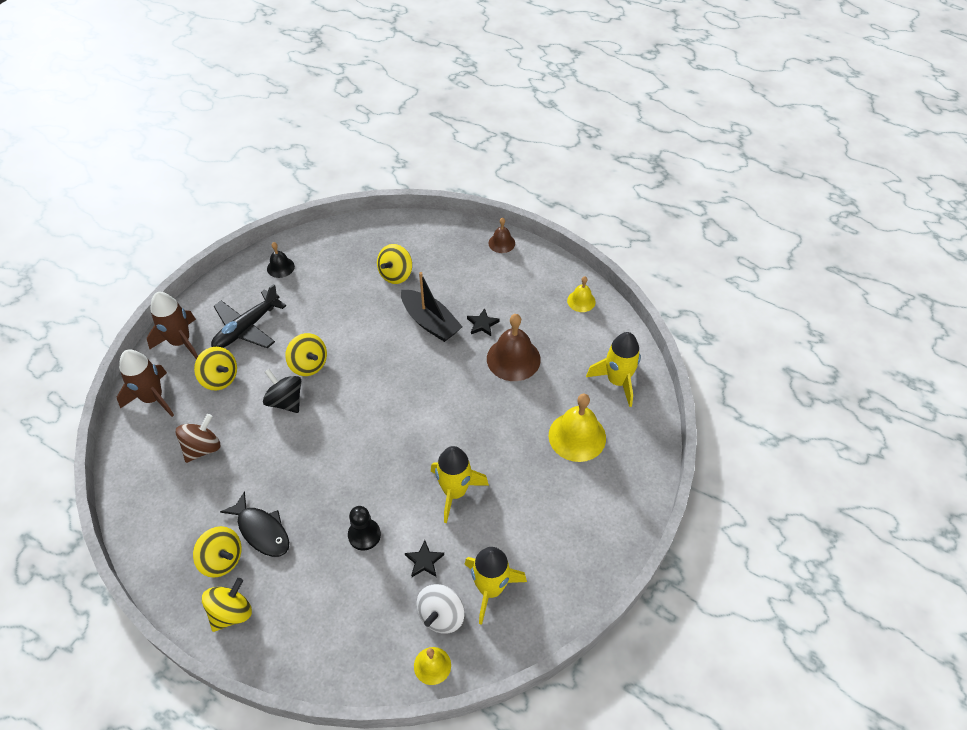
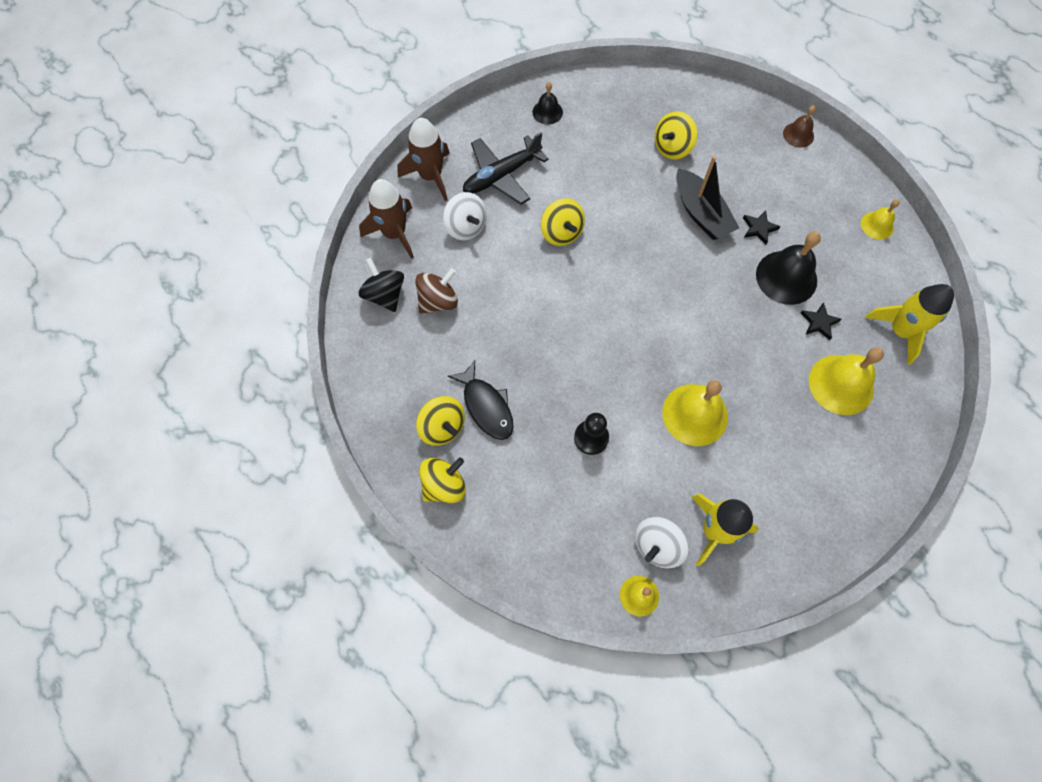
camera: 15 degrees right, 15 degrees up
yellow spinning top [194,347,237,390] -> white spinning top [443,192,487,240]
black spinning top [263,369,301,413] -> black spinning top moved to [359,258,404,312]
black star [405,540,444,577] -> black star moved to [801,303,842,340]
yellow rocket [431,446,489,523] -> yellow bell [662,380,728,446]
brown bell [487,314,541,381] -> black bell [756,231,821,305]

